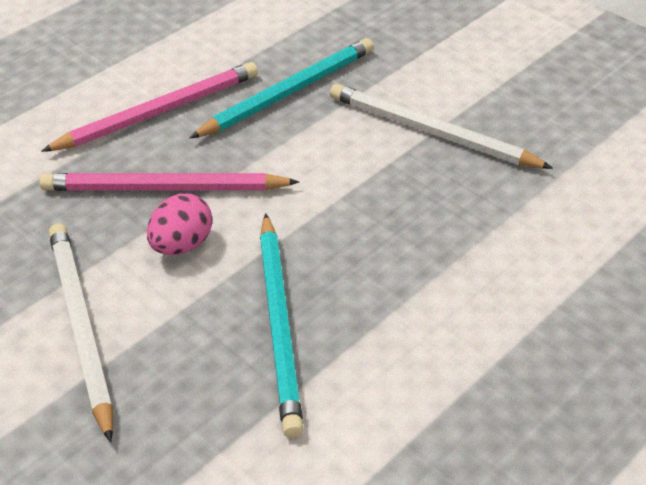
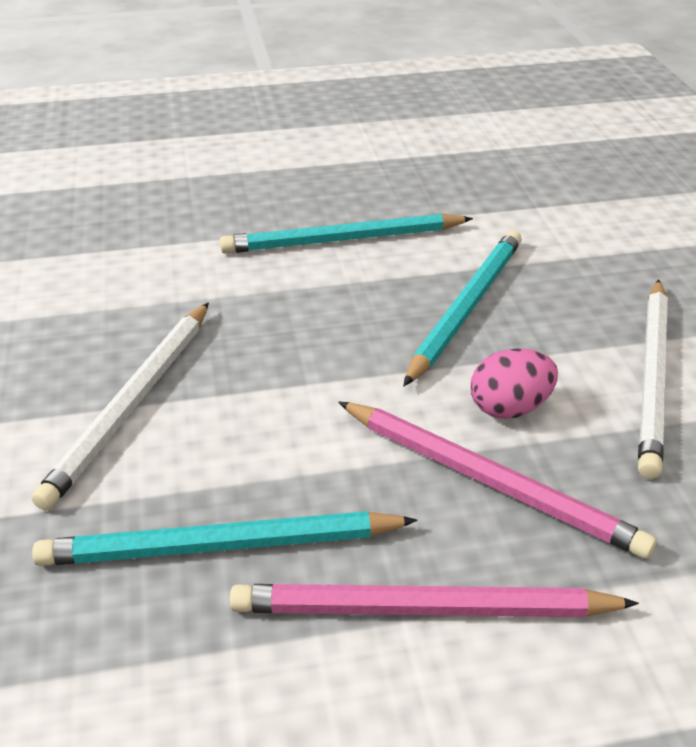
camera: 145 degrees left, 5 degrees down
white pencil [330,84,553,169] -> white pencil turned 45 degrees clockwise [32,302,209,510]
none -> turquoise pencil [220,213,473,254]

